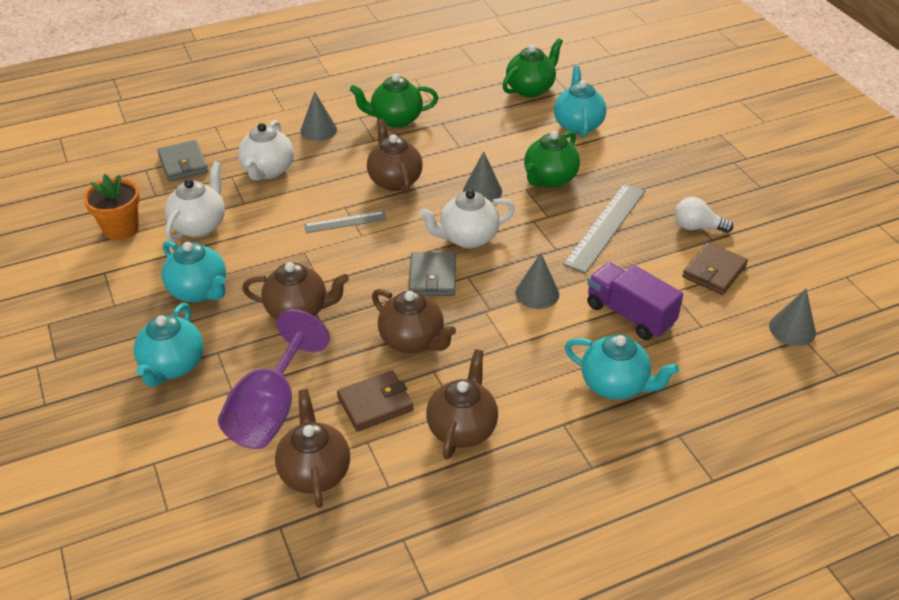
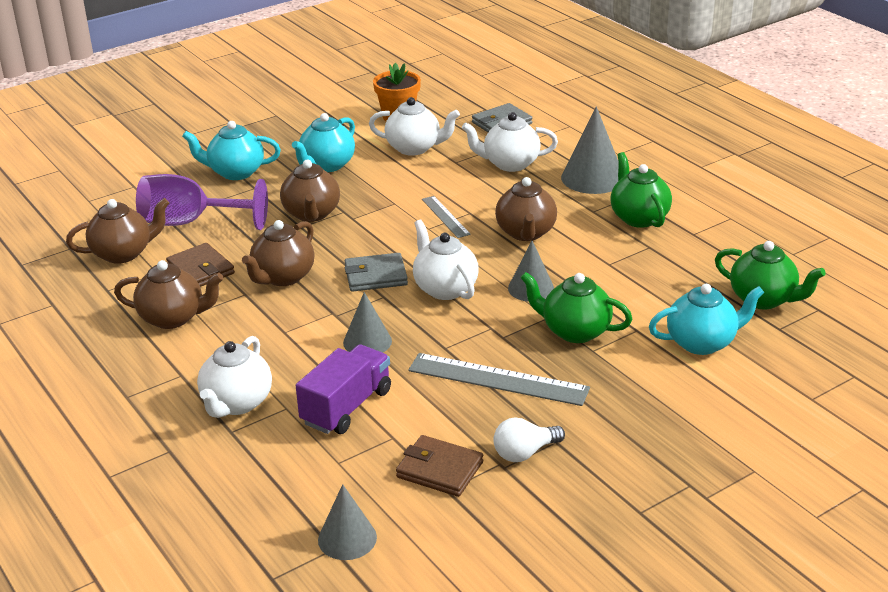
camera: 80 degrees right, 10 degrees down
grey cone [300,91,337,141] -> grey cone [561,106,619,194], size x1.57
brown teapot [367,119,423,194] -> brown teapot turned 120 degrees clockwise [495,177,557,241]
turquoise teapot [565,334,679,400] -> white teapot [197,336,272,418]
white light bulb [675,197,733,233] -> white light bulb turned 120 degrees counterclockwise [494,418,565,462]

